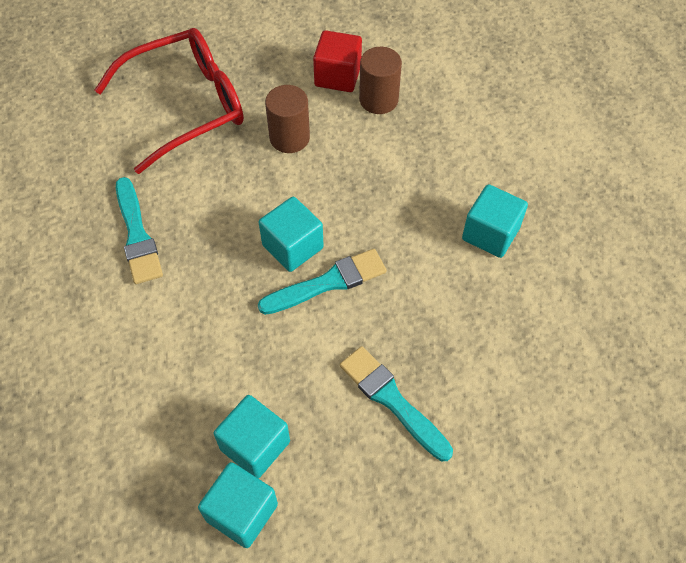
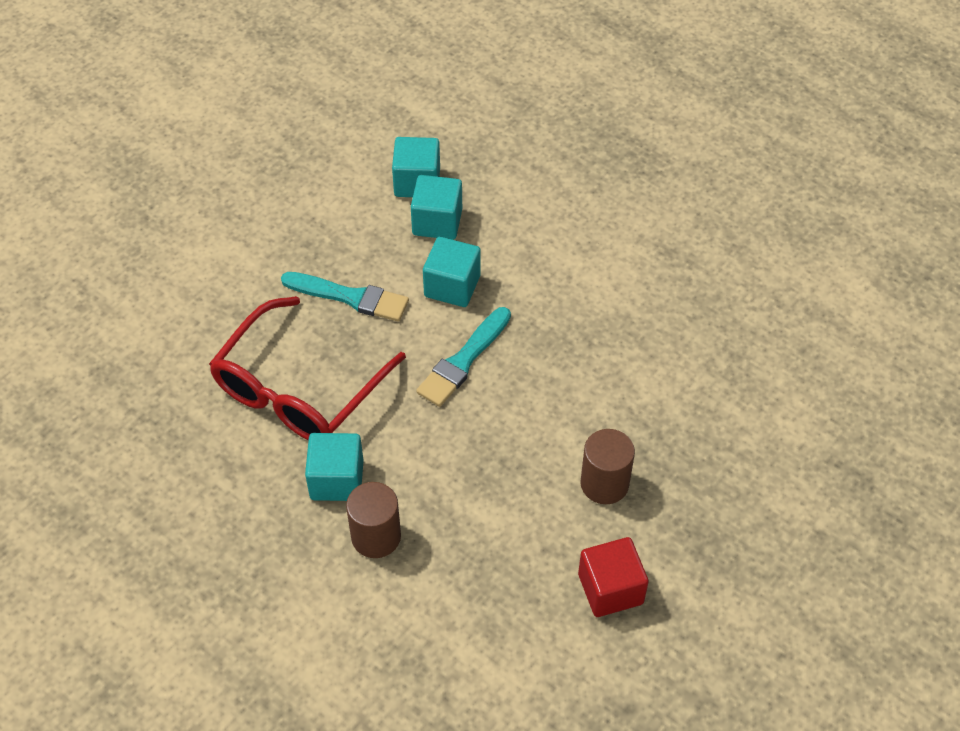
camera: 150 degrees right, 5 degrees down
red glasses [95,28,244,174] -> red glasses moved to [209,296,406,441]
turquoise brush [116,177,163,284] -> none
turquoise cube [259,197,324,272] -> turquoise cube moved to [423,237,481,307]
brown cylinder [359,47,402,114] -> brown cylinder moved to [346,482,401,558]

